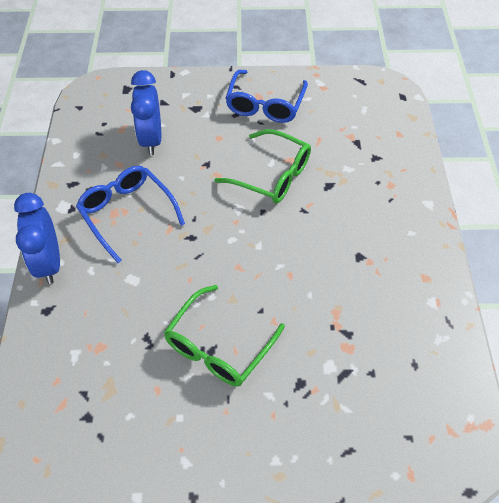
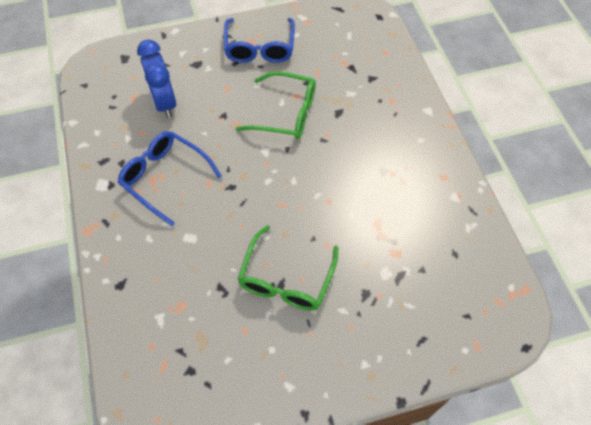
camera: 15 degrees left, 5 degrees up
blue clock [14,193,60,284] -> none

